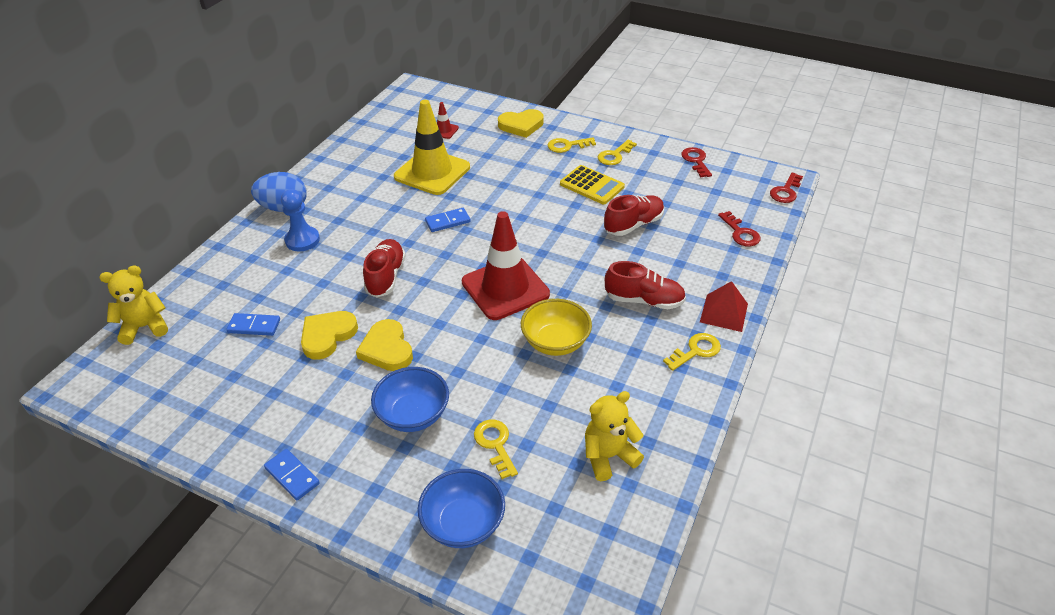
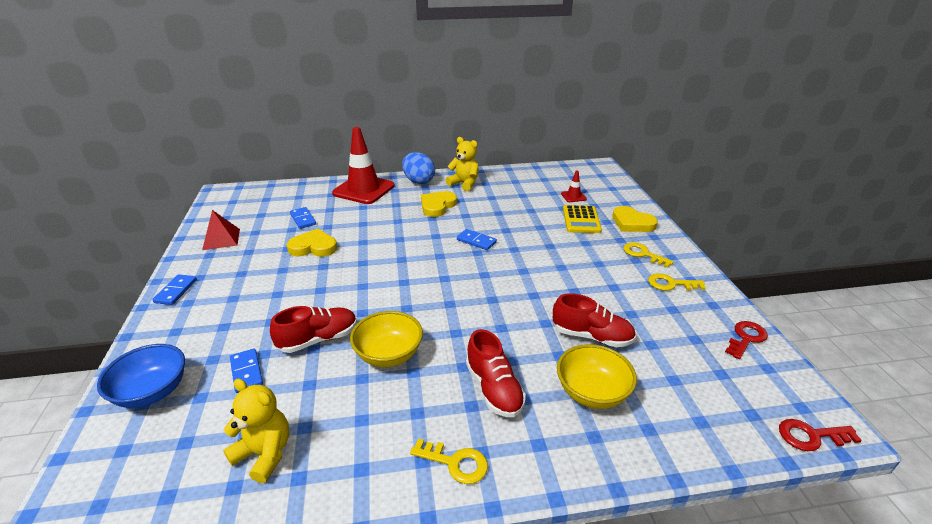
camera: 55 degrees right, 10 degrees down
yellow teddy bear [100,265,168,345] -> yellow teddy bear moved to [446,137,479,191]
blue pawn [281,189,320,252] -> none
yellow heart [356,319,413,371] -> yellow heart moved to [421,191,457,217]
red shoe [363,239,406,298] -> red shoe moved to [270,306,357,353]
blue bowl [371,367,449,432] -> none
yellow traffic cone [394,100,470,195] -> none
red traffic cone [462,211,550,320] -> red traffic cone moved to [332,127,395,204]
yellow key [474,419,518,479] -> blue domino [230,348,263,393]
yellow calculator [560,165,625,204] -> yellow calculator moved to [563,205,602,233]
red pyramid [700,281,748,332] -> red pyramid moved to [202,210,240,250]
red key [718,211,760,246] -> none
none -> yellow bowl [557,344,637,409]

